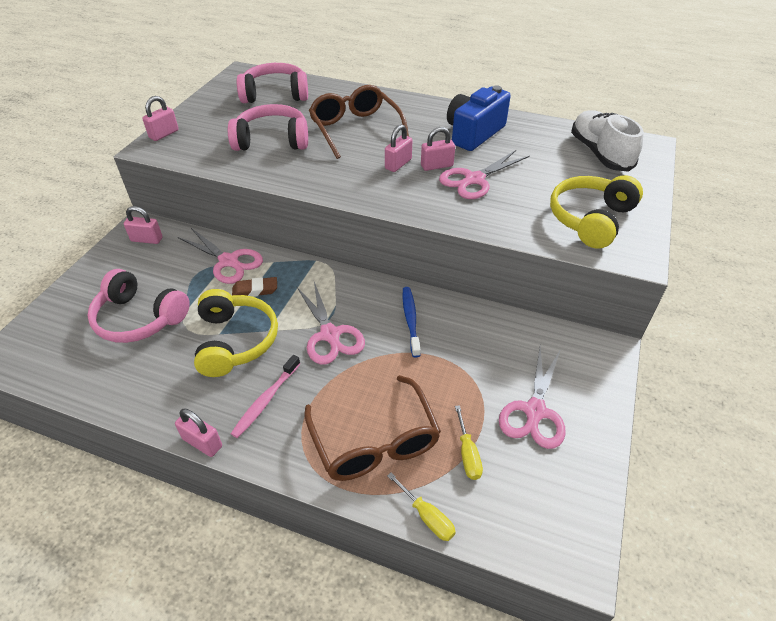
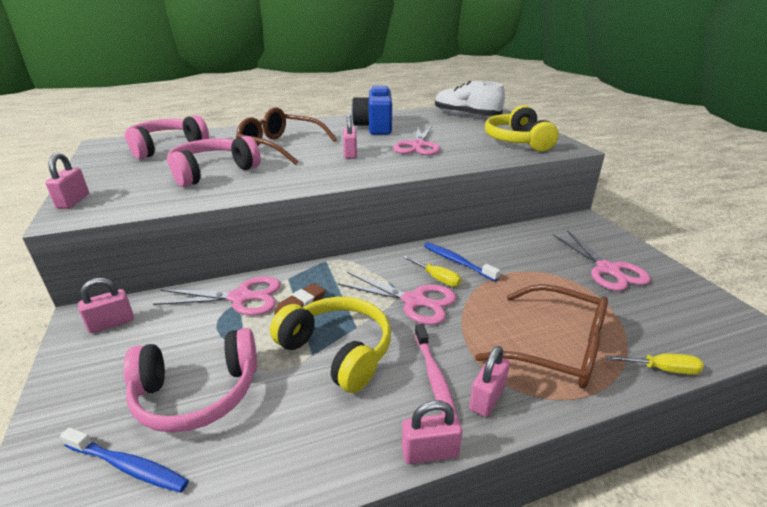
camera: 40 degrees left, 15 degrees down
pink padlock [421,127,455,171] -> pink padlock moved to [469,346,510,417]
yellow screwdriver [455,405,483,480] -> yellow screwdriver moved to [403,256,462,287]
none -> blue toothbrush [60,427,189,492]

